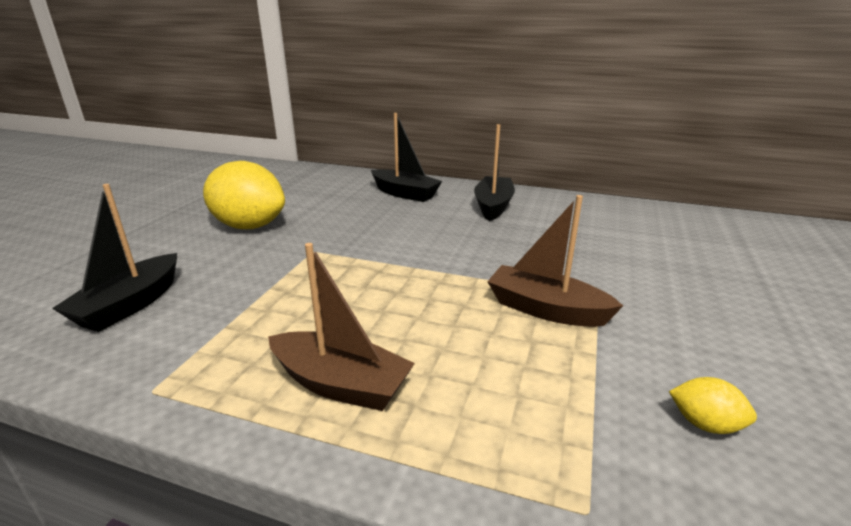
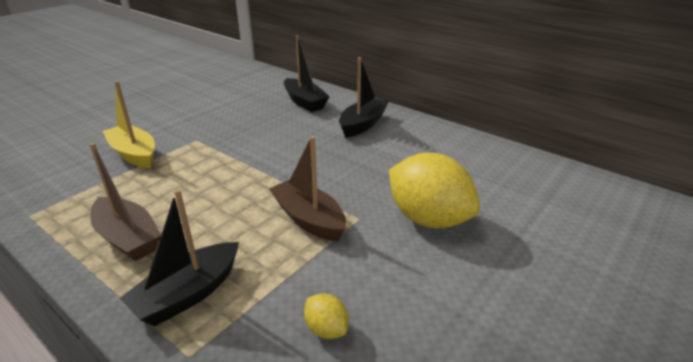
camera: 20 degrees right, 5 degrees up
black boat [52,184,177,332] -> black boat moved to [120,189,239,326]
yellow lemon [203,161,285,229] -> yellow lemon moved to [389,153,480,228]
none -> yellow boat [103,81,155,168]

